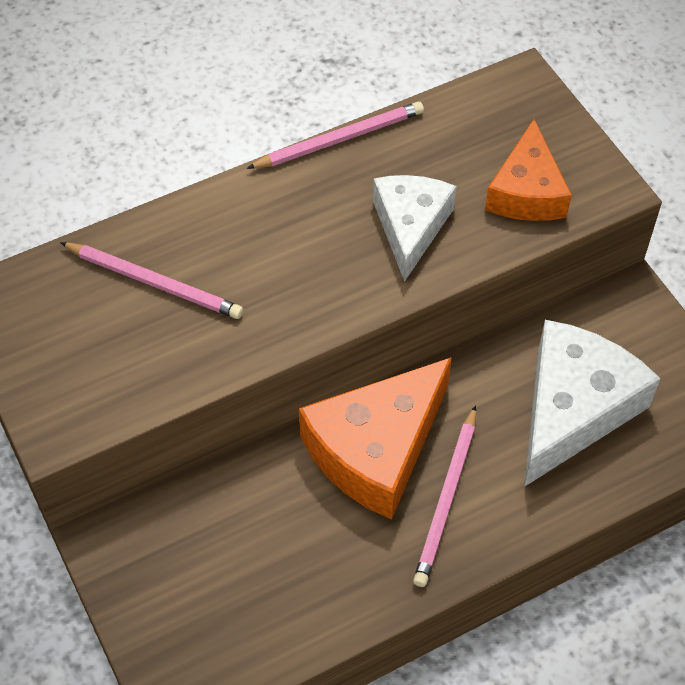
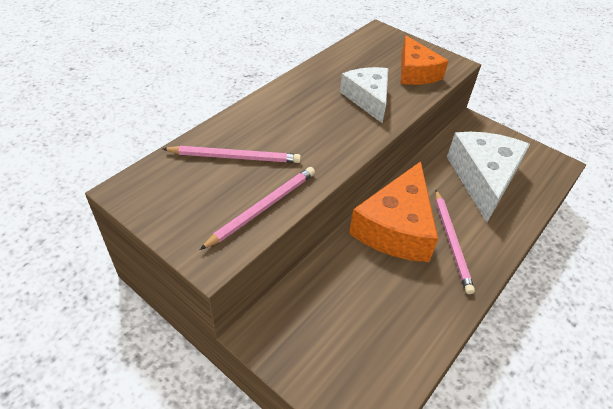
camera: 25 degrees left, 10 degrees down
pink pencil [247,102,424,169] -> pink pencil moved to [200,167,315,250]

